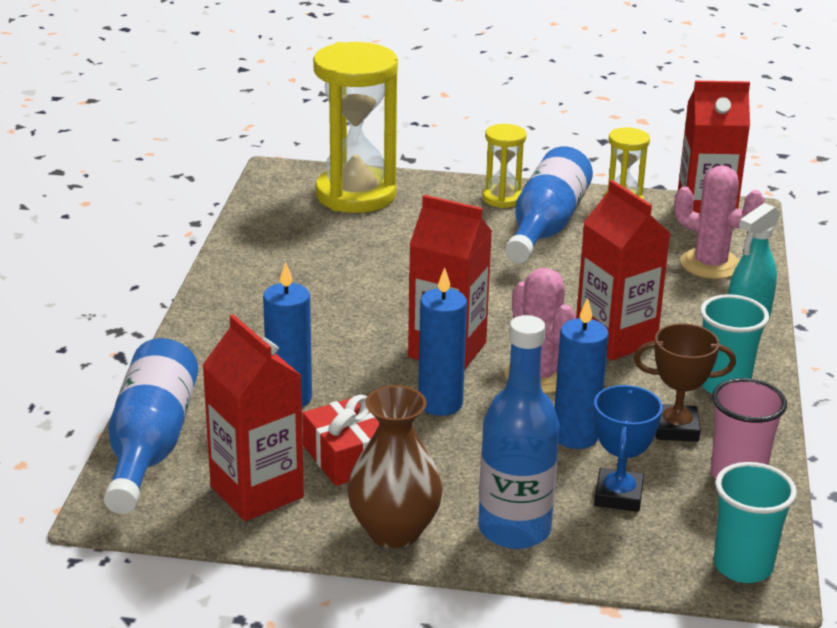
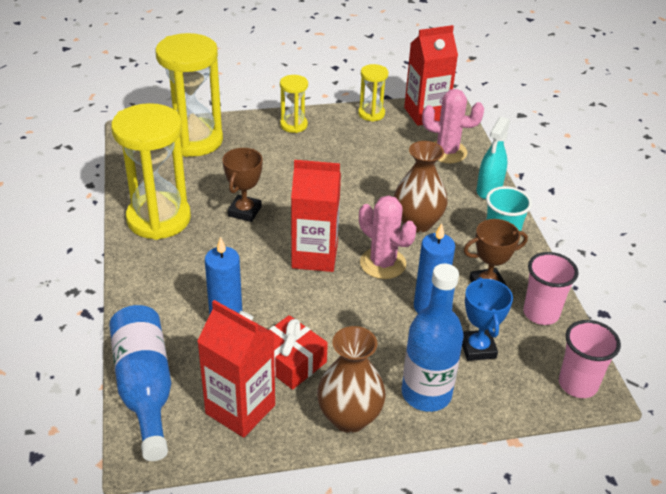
camera: 20 degrees left, 10 degrees up
blue candle [418,267,467,416] -> none
blue bottle [505,146,593,263] -> none
red carton [576,180,671,360] -> brown vase [394,141,448,233]
turquoise cup [714,462,797,583] -> pink cup [559,320,621,398]
none -> yellow hourglass [111,103,191,240]
none -> brown trophy [222,148,263,222]

